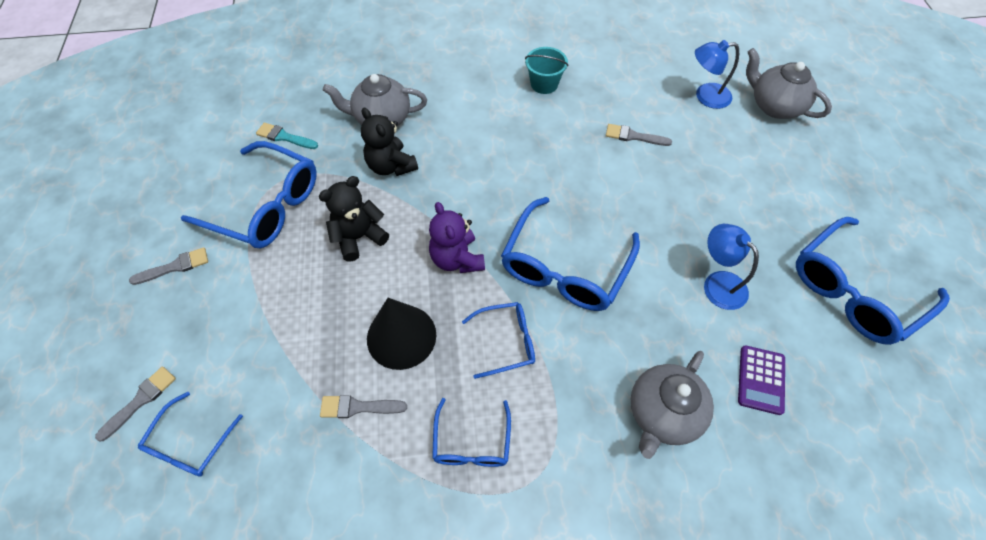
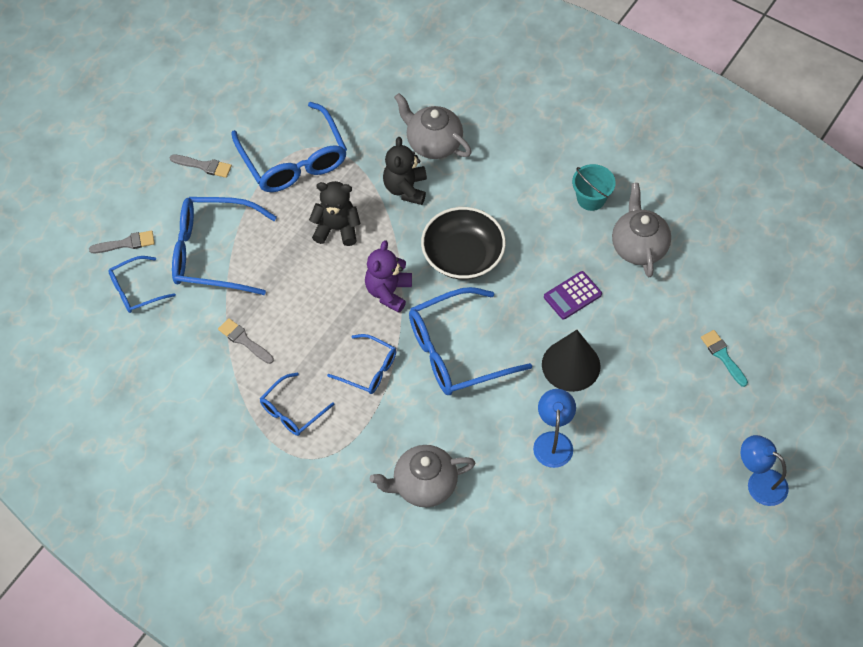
camera: 40 degrees right, 0 degrees up
turquoise brush [256,123,318,149] -> turquoise brush moved to [701,330,748,387]
black cone [367,298,436,370] -> black cone moved to [542,330,601,392]
grey brush [606,124,672,146] -> none
blue lamp [695,40,739,109] -> blue lamp moved to [741,435,789,506]
purple calculator [738,345,785,415] -> purple calculator moved to [544,271,602,319]
grey teapot [746,48,832,119] -> grey teapot moved to [612,183,671,277]
blue glasses [796,217,950,345] -> blue glasses moved to [172,197,277,295]
none -> black bowl [421,207,506,280]

